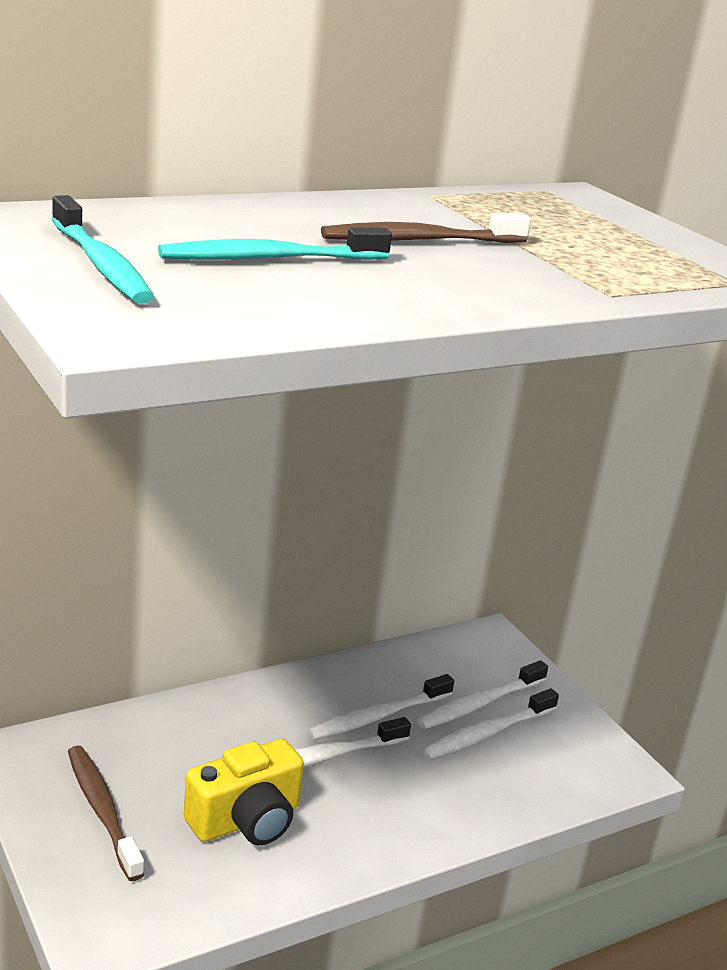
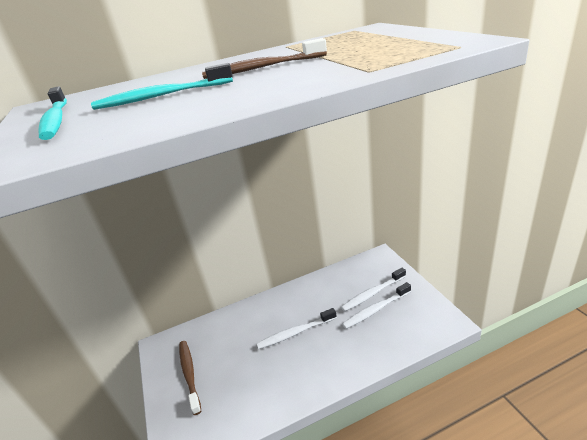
camera: 15 degrees right, 5 degrees up
yellow camera [184,739,304,845] -> none
white toothbrush [307,674,454,740] -> none

